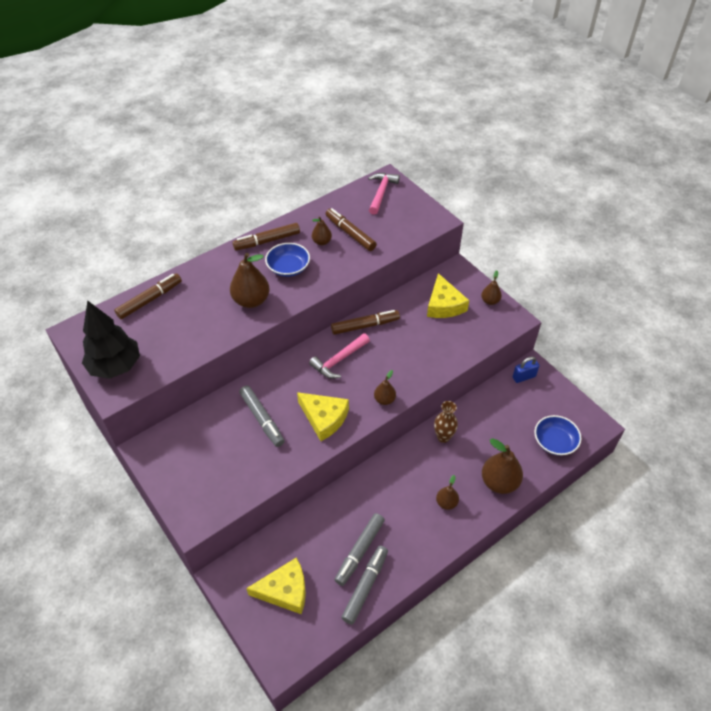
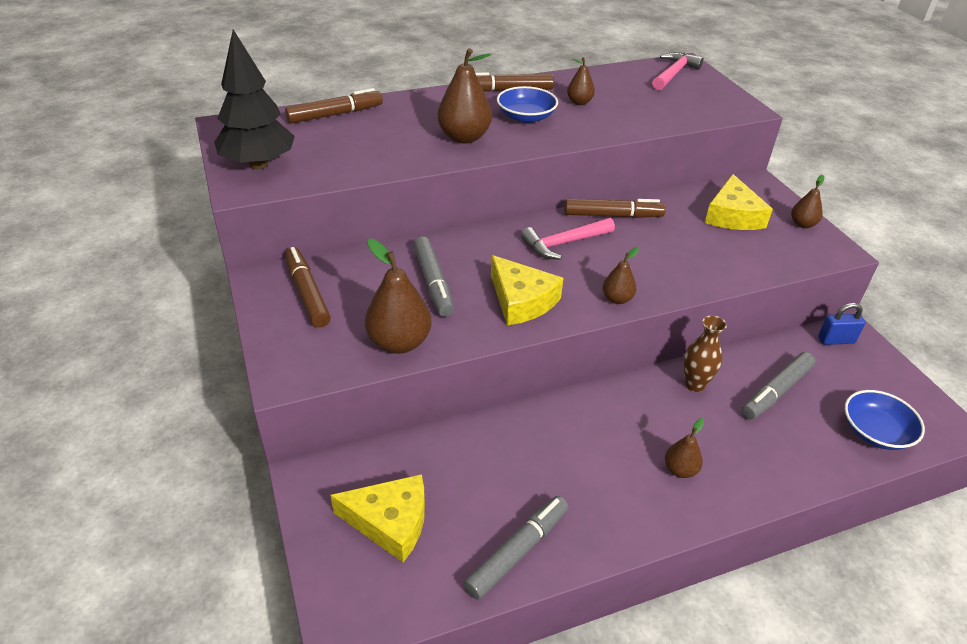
camera: 15 degrees right, 10 degrees down
brown marker [326,208,377,251] -> brown marker moved to [285,247,331,327]
grey marker [334,513,385,586] -> grey marker moved to [742,352,815,420]
brown pear [482,438,523,494] -> brown pear moved to [365,239,432,354]

